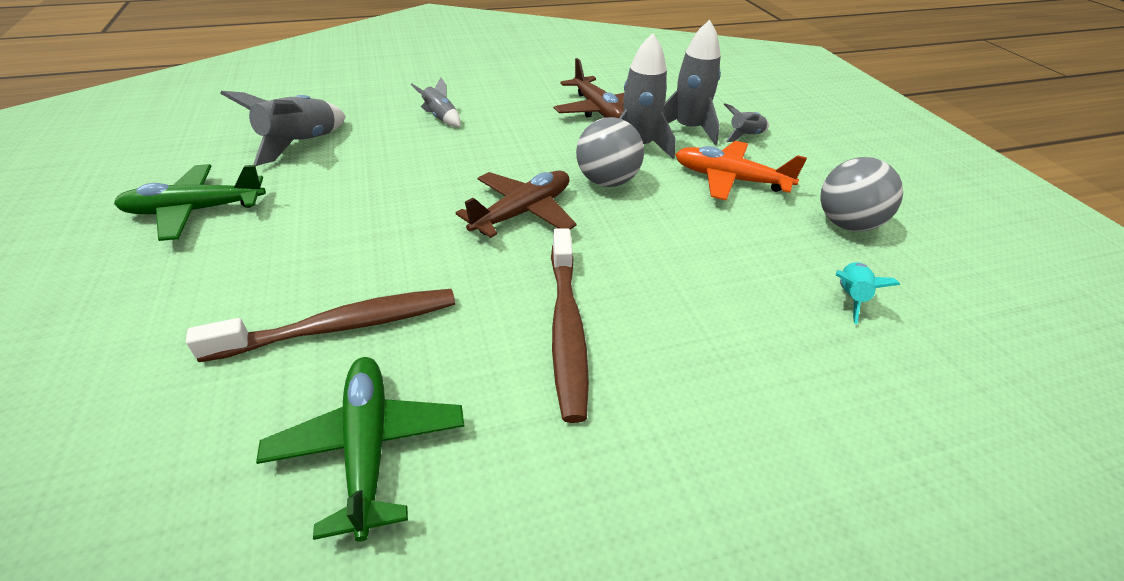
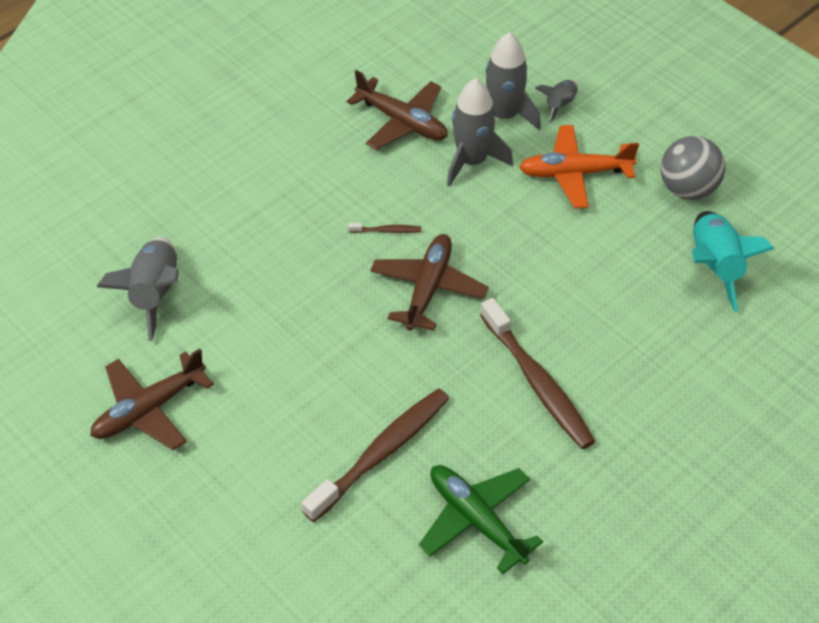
camera: 25 degrees left, 10 degrees up
green plane [114,164,266,241] -> brown plane [90,349,214,450]
grey rocket [411,77,461,127] -> none
grey ball [576,117,644,187] -> none
turquoise rocket [836,262,900,324] -> turquoise rocket [691,211,775,312], size x1.80
none -> brown toothbrush [348,223,421,233]

